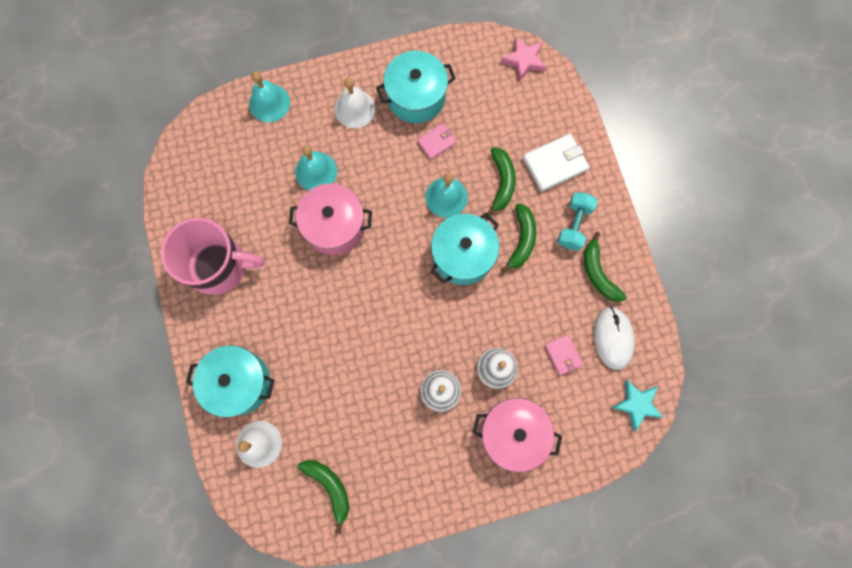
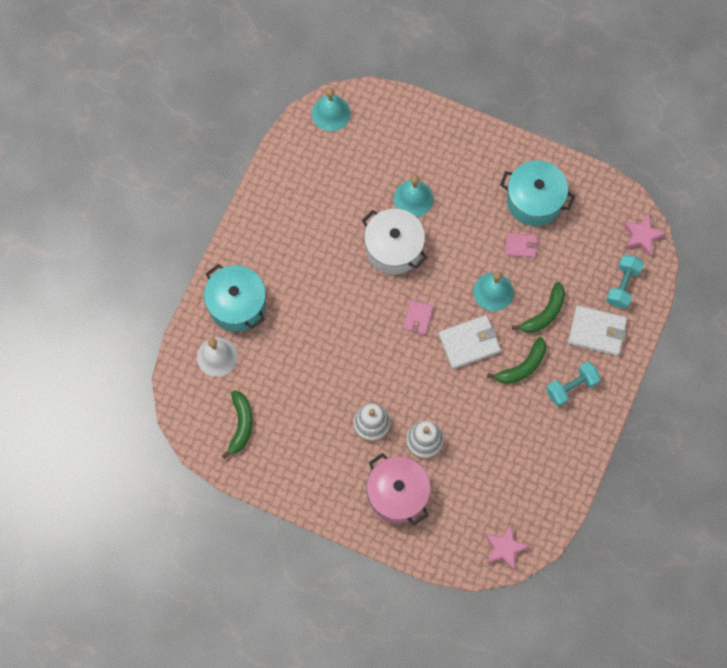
camera: 40 degrees right, 5 degrees down
pink mug [161,218,264,295] -> none
turquoise bell [249,71,290,122] -> turquoise bell moved to [312,87,351,131]
pink pot [289,184,372,255] -> white pot [362,209,428,275]
white bell [334,78,376,128] -> none
turquoise pot [431,213,499,285] -> white wallet [438,315,501,369]
pink wallet [545,334,583,376] -> pink wallet moved to [403,300,433,335]
green banana [584,232,627,302] -> none
white mouse [594,306,635,370] -> none
turquoise star [612,380,664,431] -> pink star [484,524,530,571]
none -> turquoise dumbbell [606,255,644,309]

